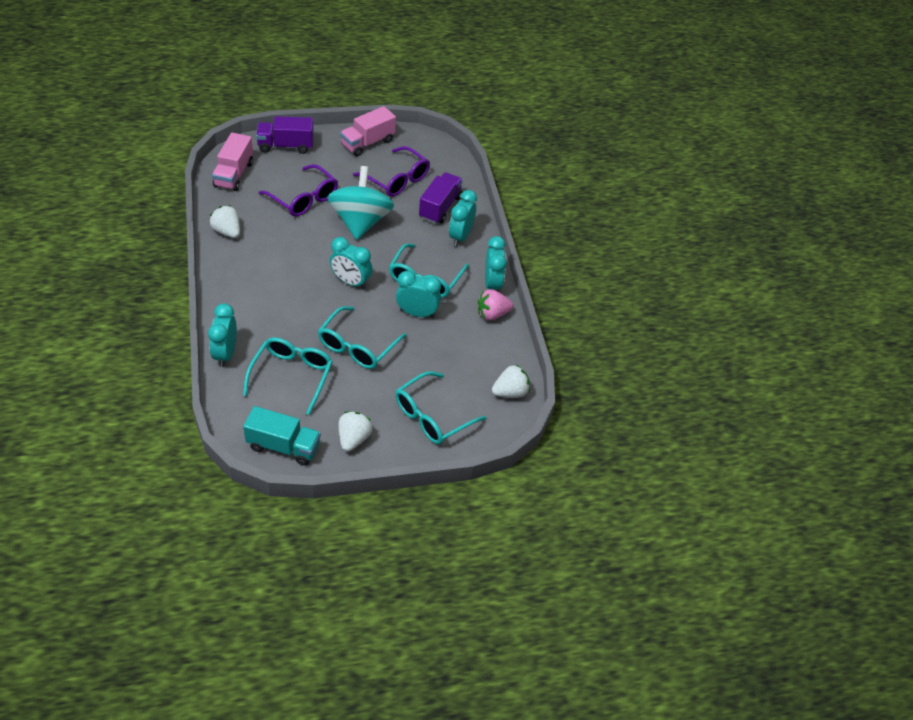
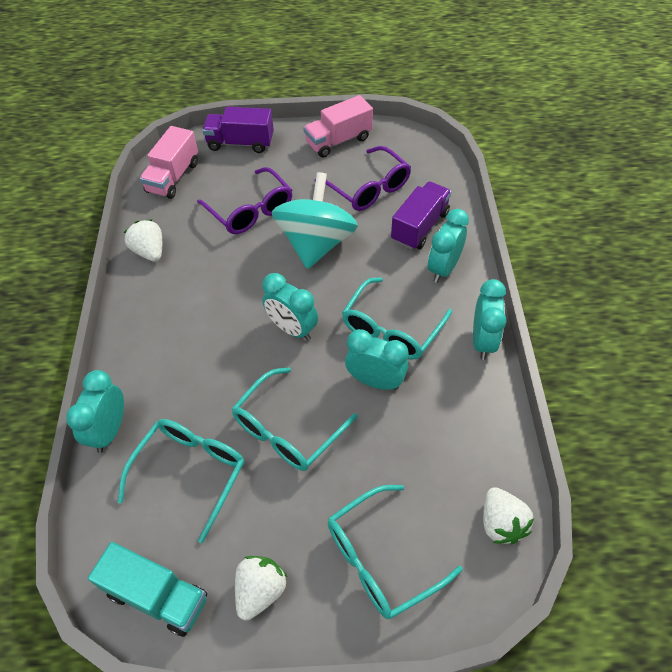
camera: 15 degrees right, 5 degrees up
pink strawberry [478,289,513,320] -> none
white strawberry [492,364,530,398] -> white strawberry turned 90 degrees clockwise [483,487,534,544]

